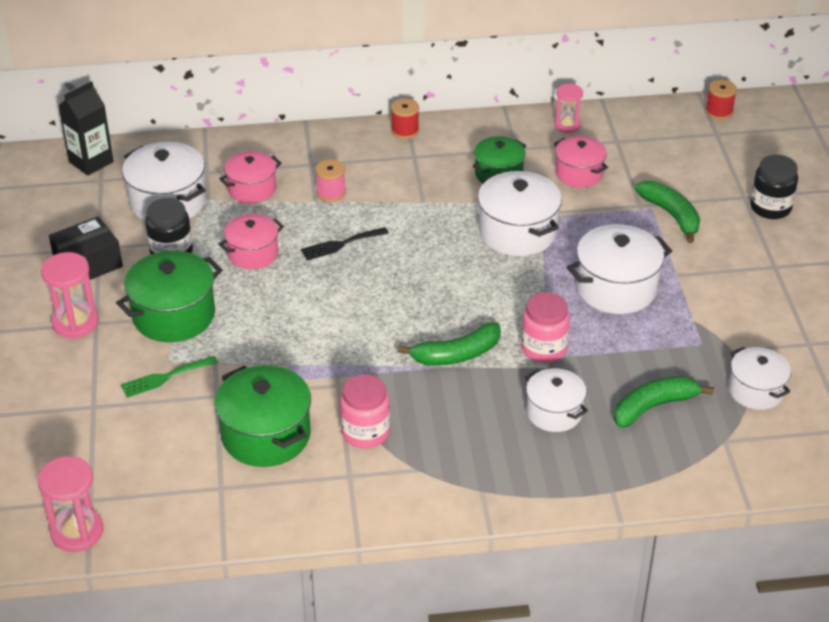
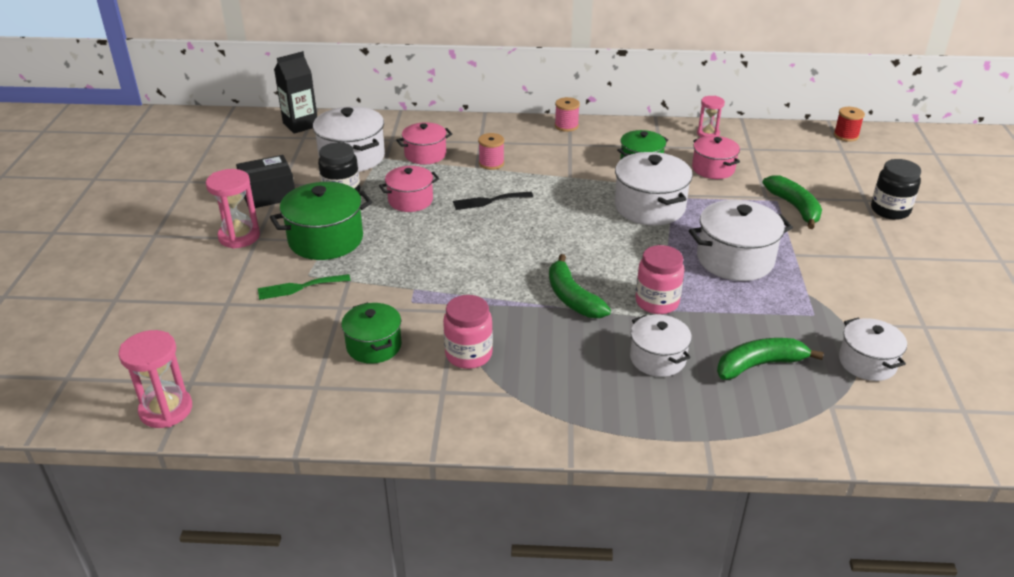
camera: 10 degrees right, 5 degrees down
green pot [215,365,311,467] -> green pot [341,302,402,364], size x0.64
red spool [391,98,419,139] -> pink spool [555,97,580,132]
green banana [398,322,501,366] -> green banana turned 75 degrees clockwise [549,254,611,318]

